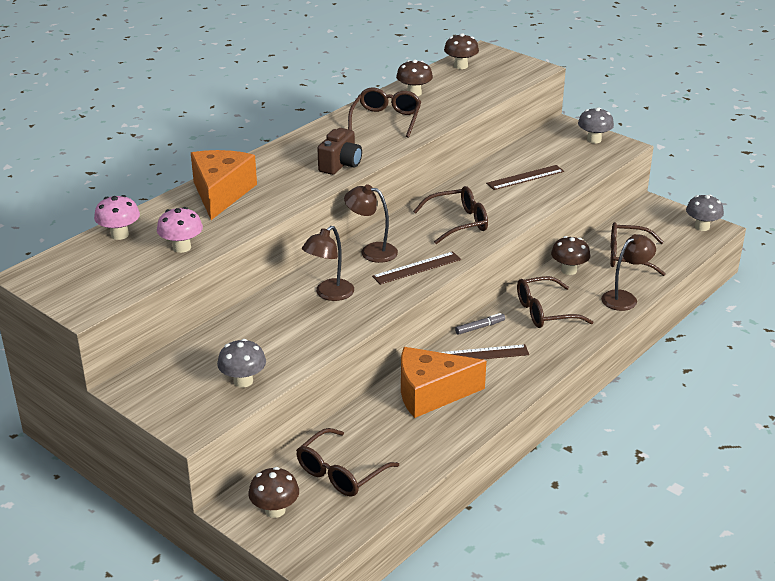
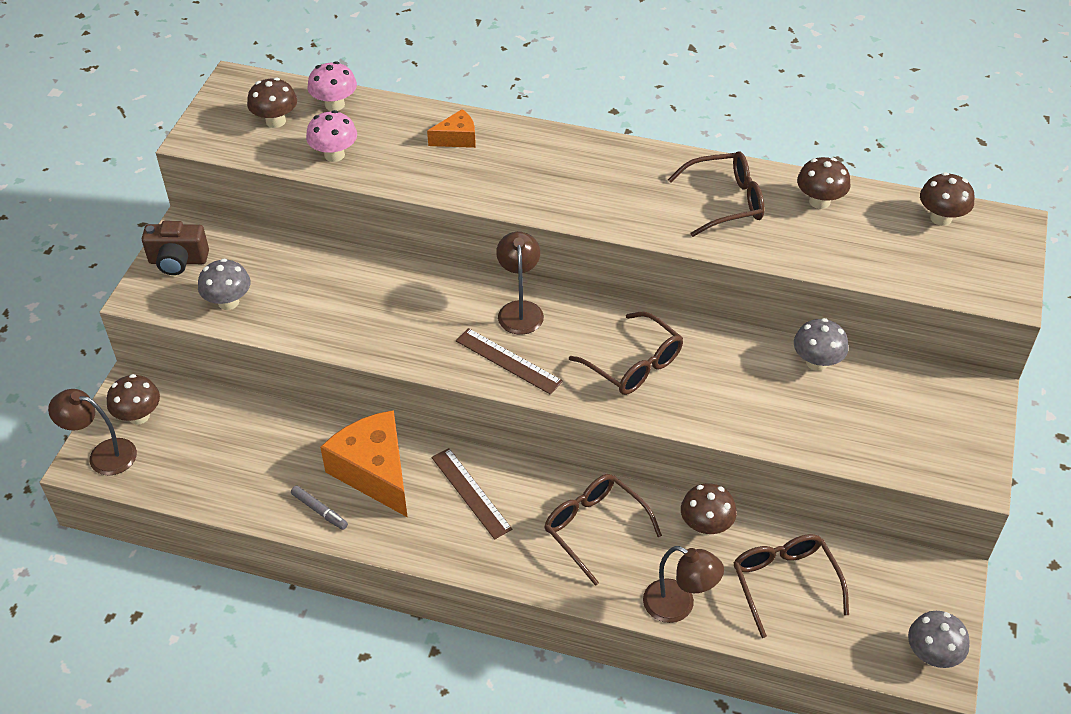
camera: 65 degrees right, 15 degrees up
orange cheese [191,150,257,220] -> orange cheese [427,109,475,148], size x0.50
brown glasses [296,428,399,496] -> none
brown lamp [302,226,354,301] -> brown lamp moved to [48,389,137,475]
brown camera [317,128,362,175] -> brown camera moved to [142,221,209,275]
grey marker [455,313,505,335] -> grey marker moved to [291,486,348,530]
brown ruler [486,165,564,190] -> none
grey mushroom [578,107,614,143] -> grey mushroom moved to [794,318,849,371]
none -> brown mushroom [247,78,297,128]

